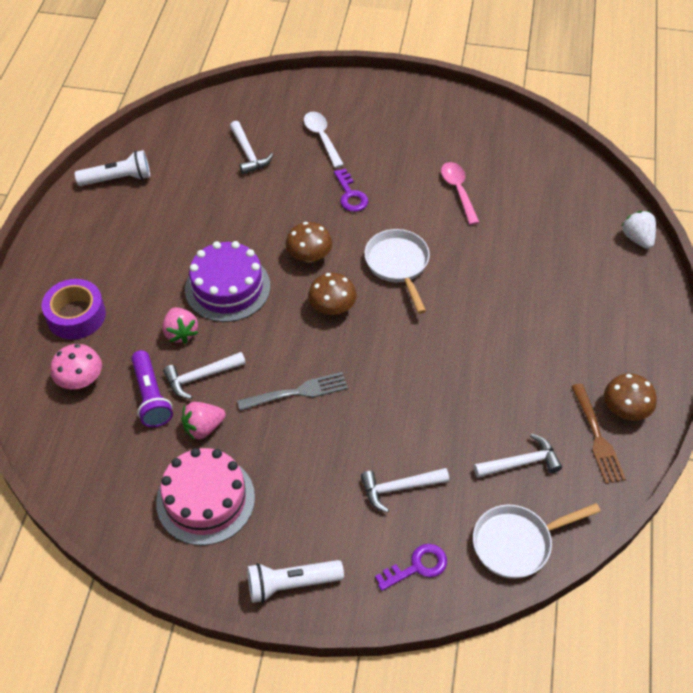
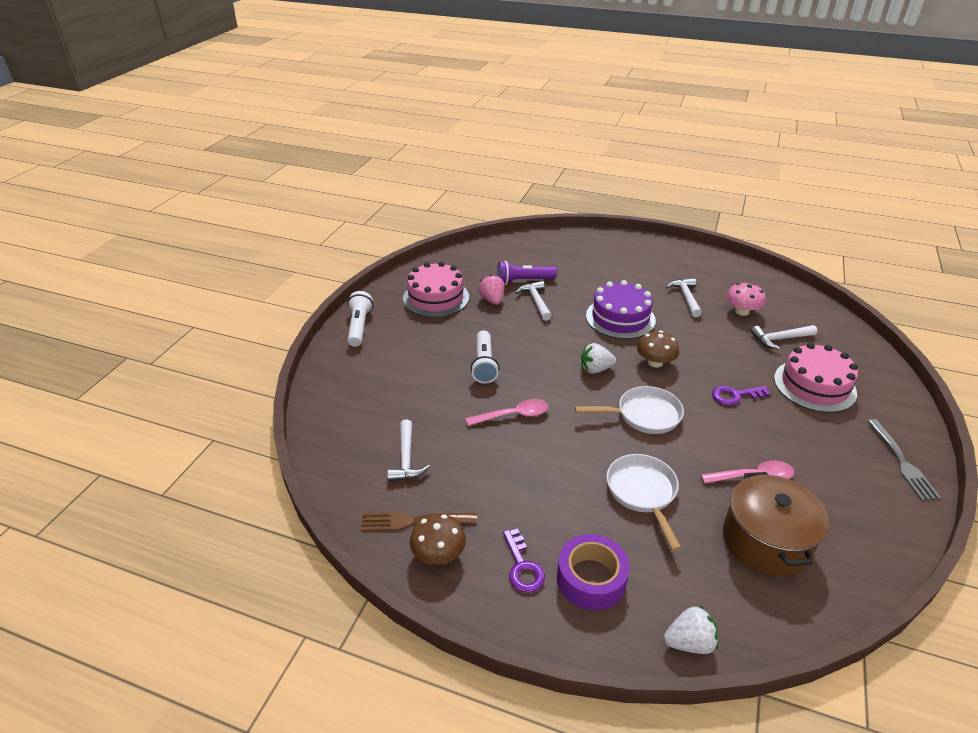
camera: 100 degrees right, 15 degrees down
purple tape [42,279,106,340] -> purple tape moved to [557,534,630,610]
pink mushroom [51,344,102,389] -> pink mushroom moved to [726,283,766,316]
white flashlight [75,150,150,186] -> white flashlight moved to [470,330,499,384]
pink strawberry [162,307,198,344] -> none
grey fork [237,372,348,411] -> grey fork moved to [867,419,941,501]
white spoon [304,112,344,168] -> pink cake [774,343,858,413]
brown mushroom [308,273,357,315] -> white strawberry [581,343,616,374]
white hammer [361,468,449,513] -> white hammer moved to [666,278,702,317]
purple key [375,544,447,591] -> purple key moved to [503,529,545,593]
white pan [473,503,601,579] -> white pan moved to [606,454,682,551]
none -> pink spoon [465,399,548,426]
none -> brown pot [723,472,829,576]

